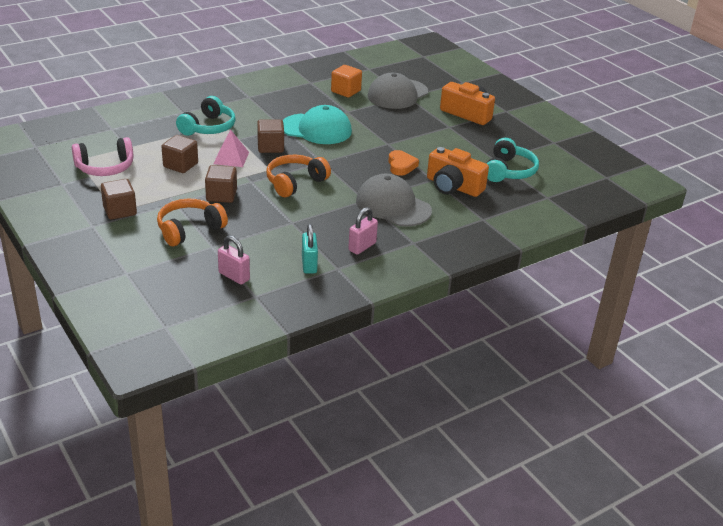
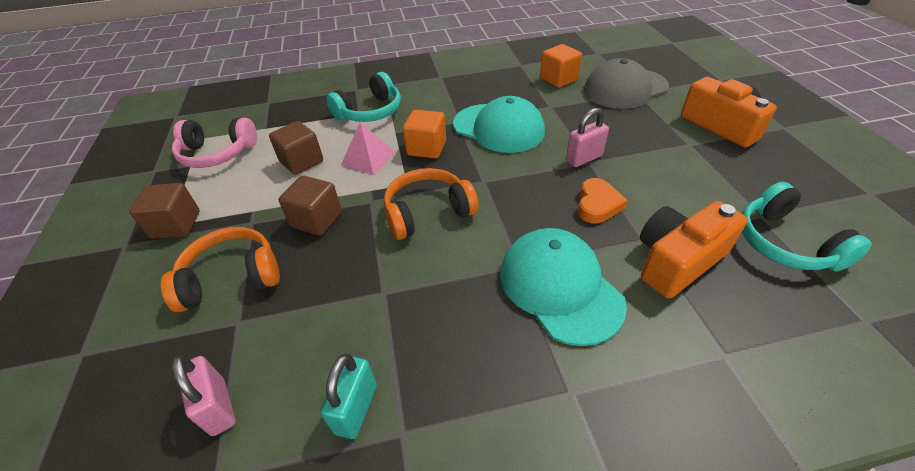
camera: 25 degrees right, 10 degrees up
brown cube [257,119,284,153] -> orange cube [403,110,446,158]
pink padlock [348,207,378,255] -> pink padlock moved to [566,108,609,167]
grey cap [356,174,432,226] -> turquoise cap [500,228,627,346]
orange camera [427,147,489,197] -> orange camera turned 90 degrees clockwise [640,201,748,299]
turquoise headphones [486,138,539,182] -> turquoise headphones turned 120 degrees clockwise [742,182,872,272]

